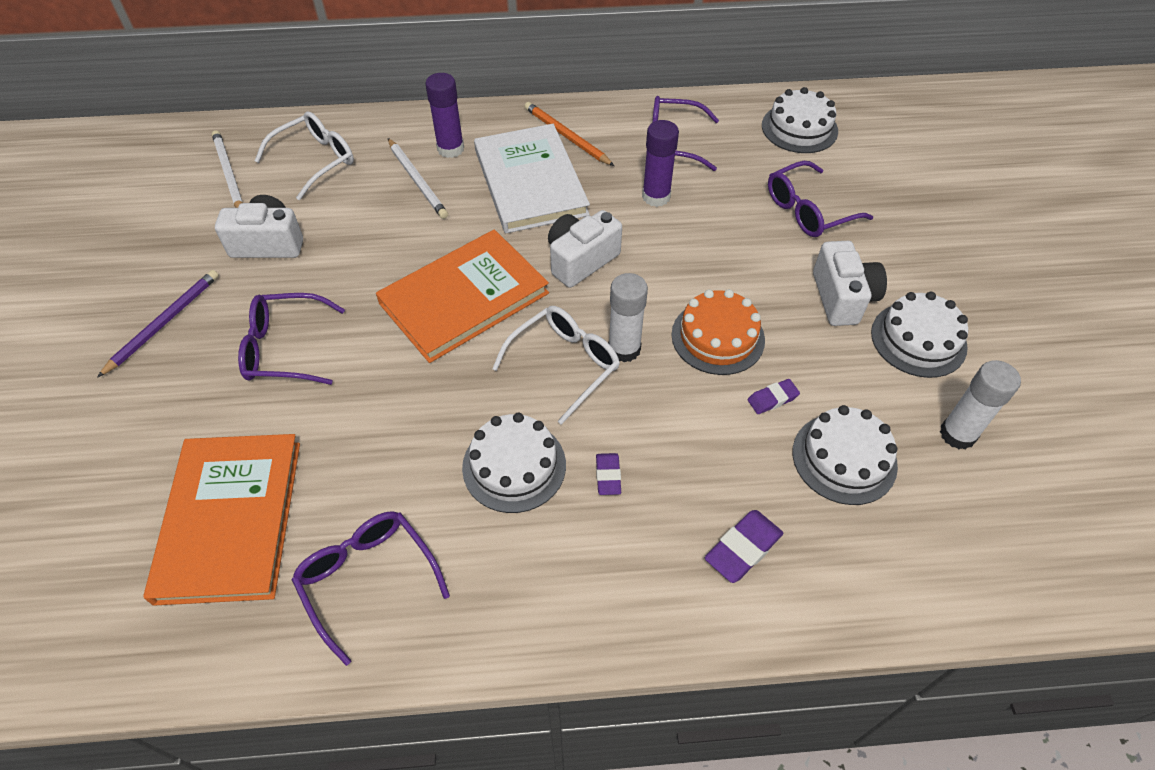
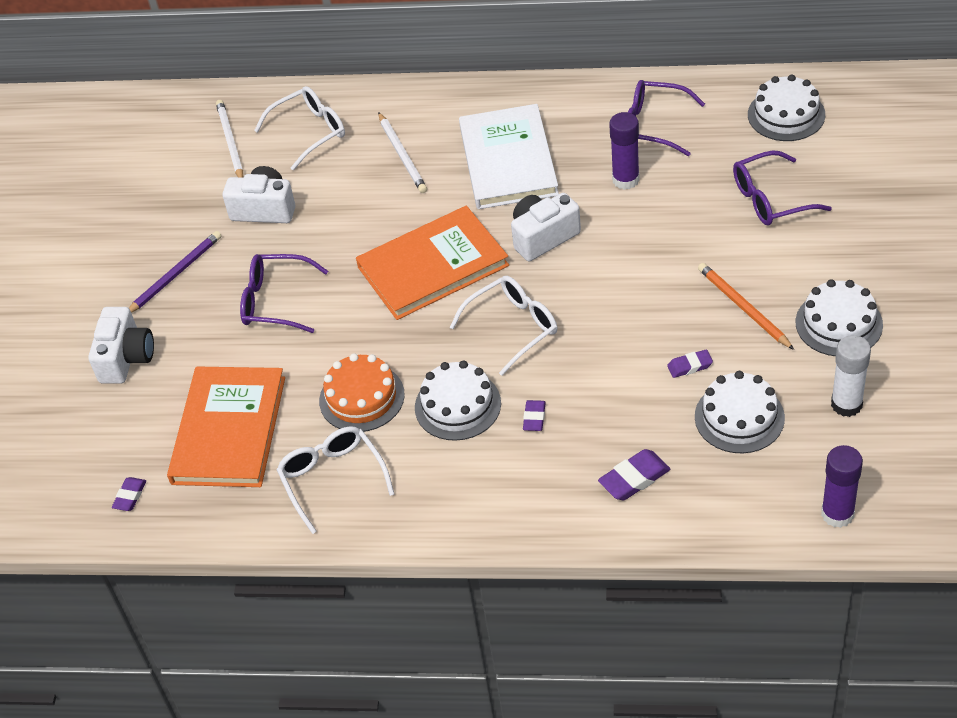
camera: 15 degrees right, 5 degrees down
purple glasses [292,511,450,666] -> white glasses [277,426,394,534]
purple glue stick [425,73,464,158] -> purple glue stick moved to [821,445,863,528]
orange pencil [524,102,614,166] -> orange pencil moved to [698,263,794,350]
white glue stick [608,273,648,363] -> none
orange cake [672,289,765,375] -> orange cake moved to [319,353,405,432]
white camera [813,241,887,326] -> white camera moved to [88,307,154,384]
none -> purple eraser [112,477,146,511]

